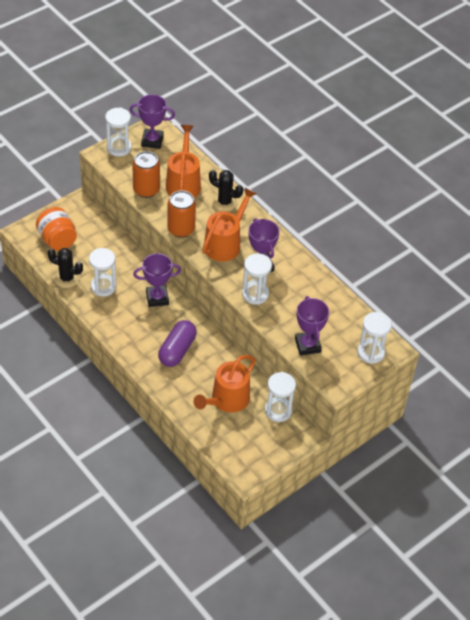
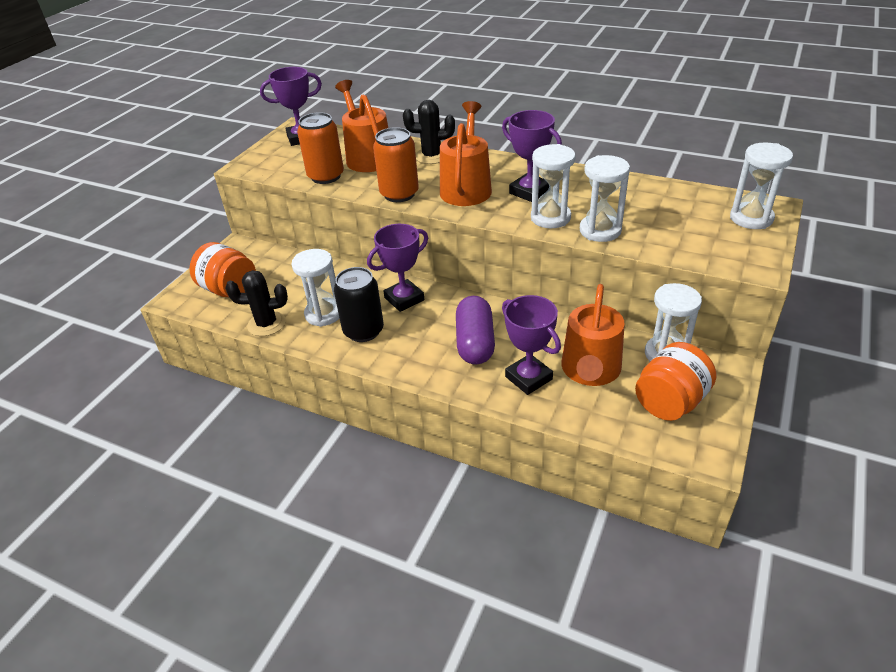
camera: 20 degrees left, 10 degrees down
white hourglass [105,107,132,157] -> white hourglass moved to [580,155,630,242]
purple trophy [295,296,329,355] -> purple trophy moved to [502,295,561,395]
none -> black can [334,267,384,342]
none -> orange jar [635,342,716,421]

